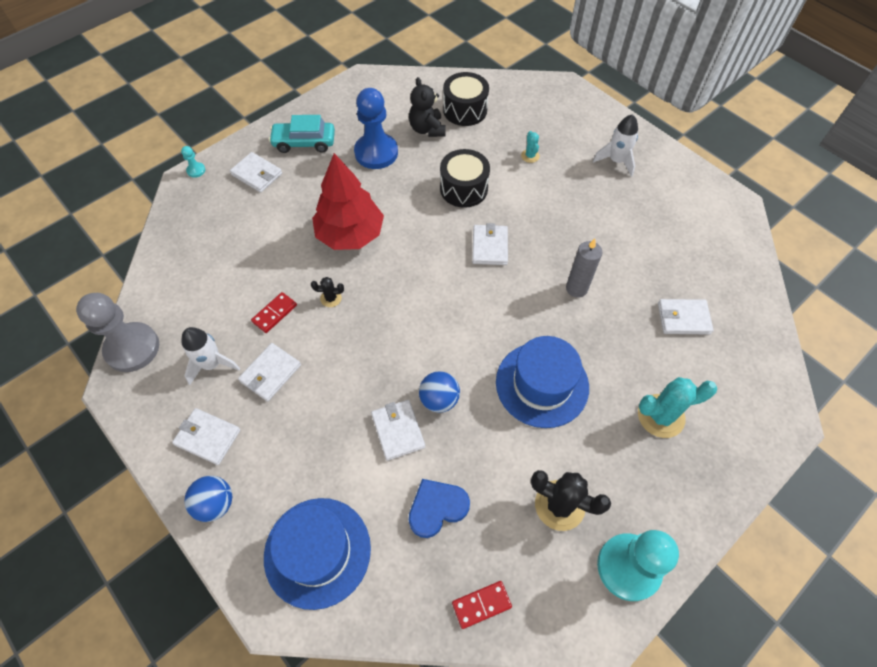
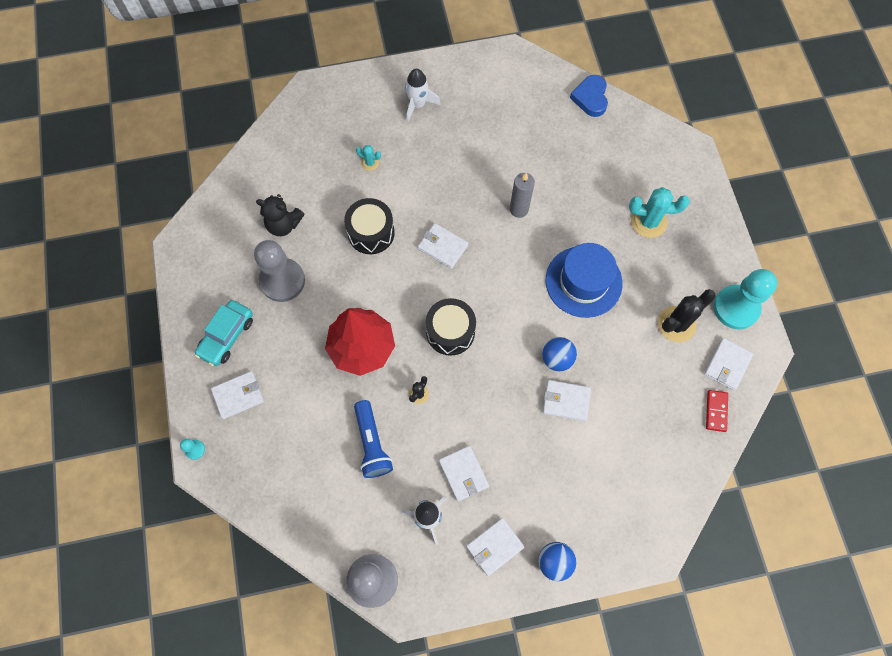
camera: 60 degrees left, 10 degrees up
red domino [251,292,297,333] -> none
blue hat [264,498,371,610] -> none
blue pawn [354,88,398,169] -> grey pawn [254,240,305,302]
blue heart [409,479,470,538] -> blue heart moved to [570,75,608,117]
black drum [443,72,489,126] -> black drum moved to [426,298,476,356]
turquoise cactus [638,377,717,438] -> turquoise cactus turned 75 degrees clockwise [629,187,690,238]
white wallet [658,299,713,335] -> white wallet moved to [704,338,753,390]
none -> blue flashlight [354,400,393,478]

